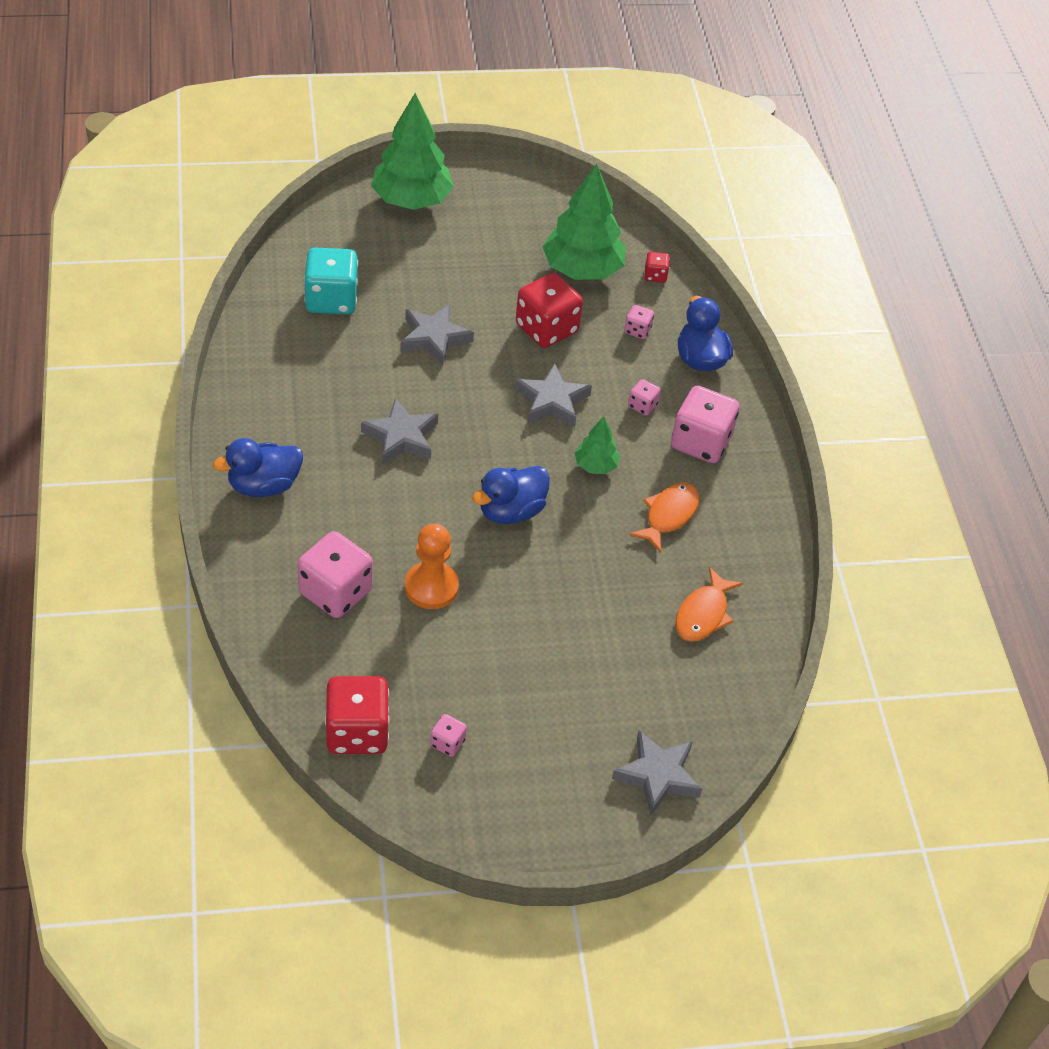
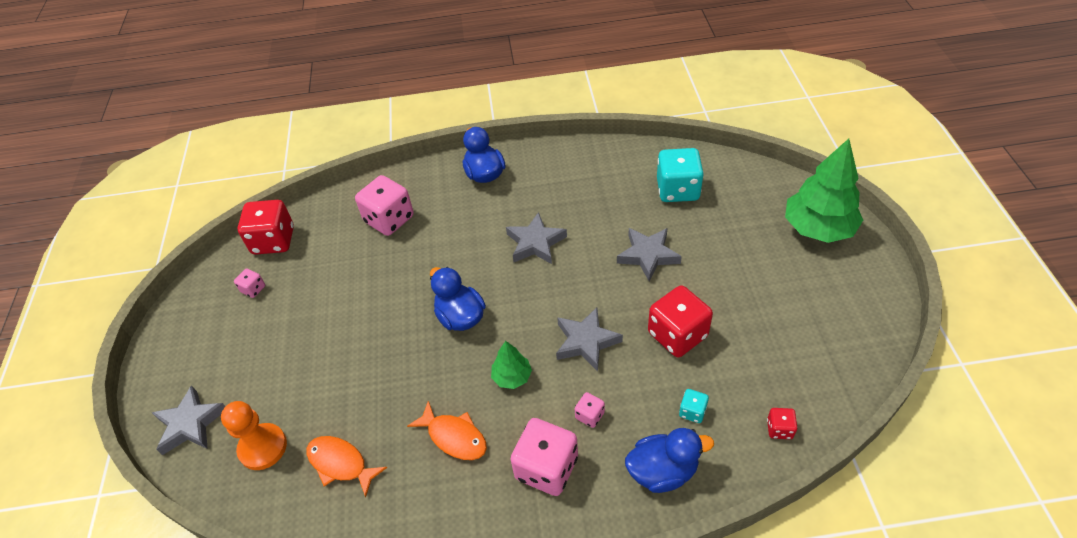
camera: 100 degrees right, 0 degrees up
orange pawn [405,524,459,609] -> orange pawn moved to [221,401,287,470]
green tree [542,164,626,280] -> none
pink dice [624,305,654,339] -> turquoise dice [679,389,709,423]

